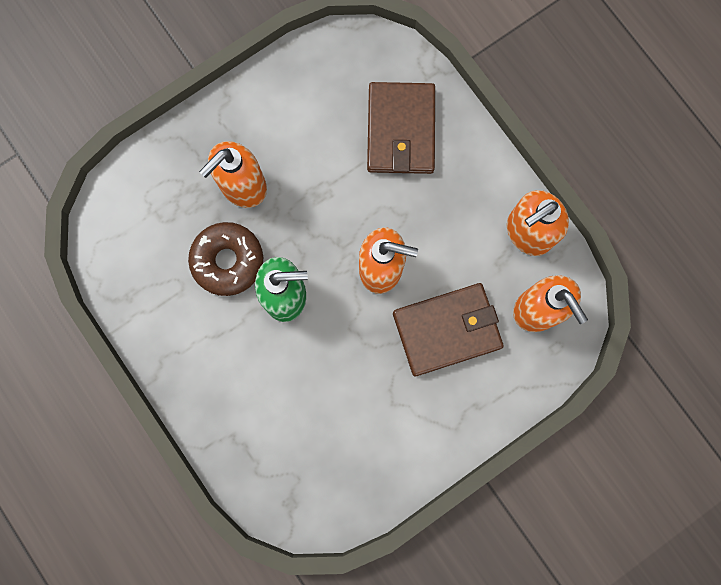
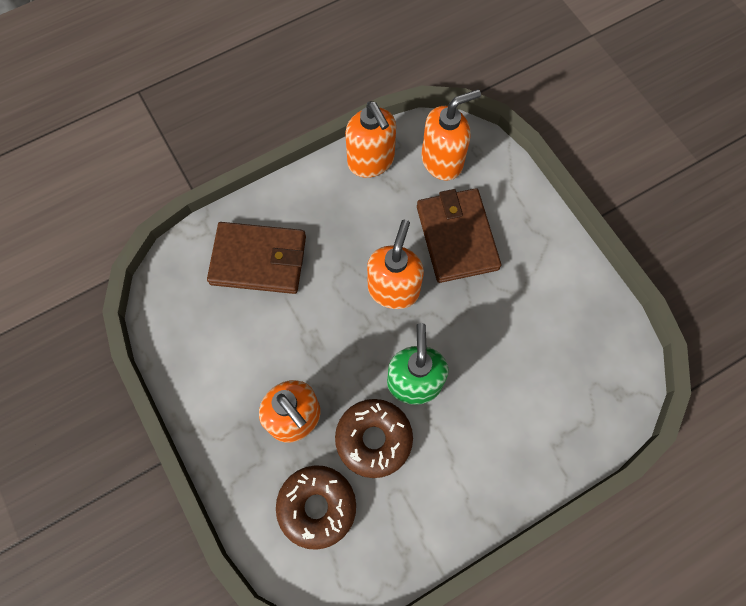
camera: 85 degrees left, 10 degrees down
none -> brown donut [276,465,356,550]

